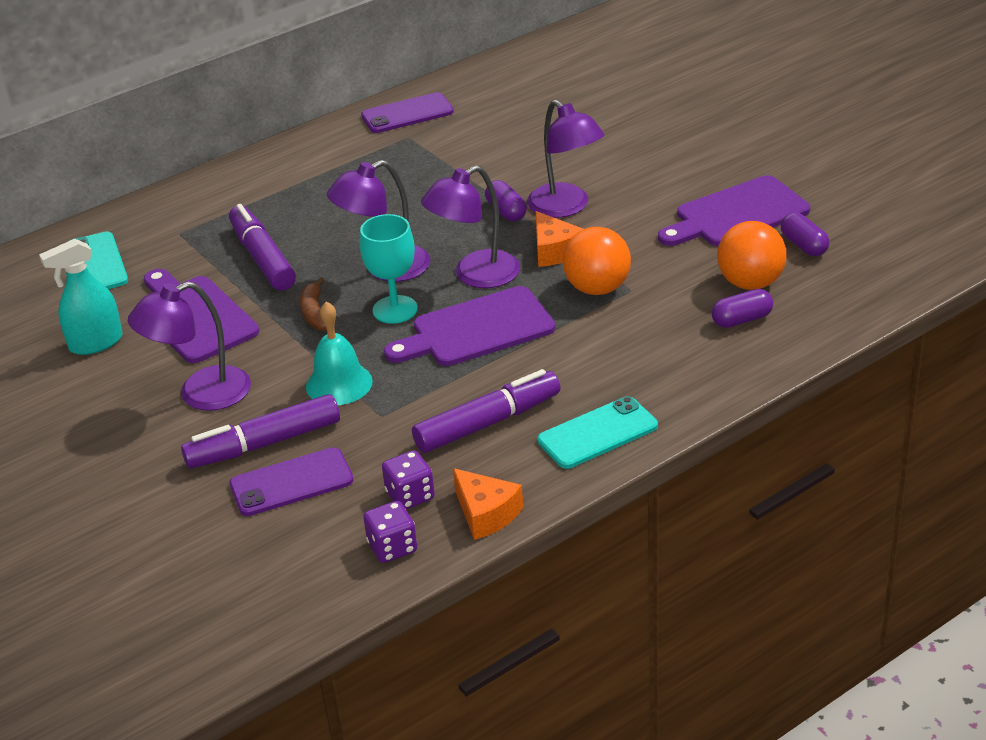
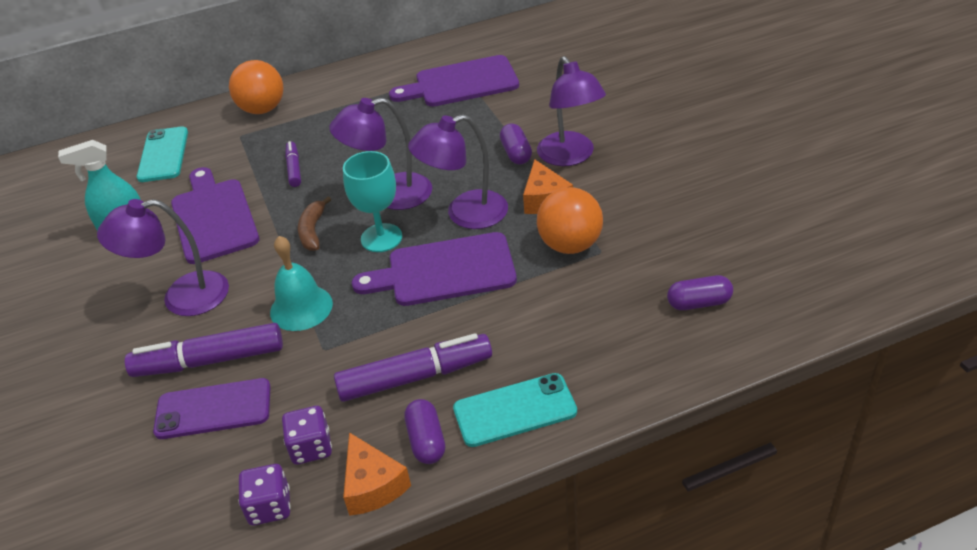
camera: 15 degrees right, 5 degrees up
purple marker [229,204,296,291] -> purple marker [285,141,301,187], size x0.53
purple phone [361,92,454,133] -> none
purple cutting board [658,175,810,246] -> purple cutting board moved to [389,55,519,107]
orange ball [717,221,787,290] -> orange ball moved to [229,60,284,114]
purple capsule [781,212,830,256] -> purple capsule moved to [404,399,445,464]

